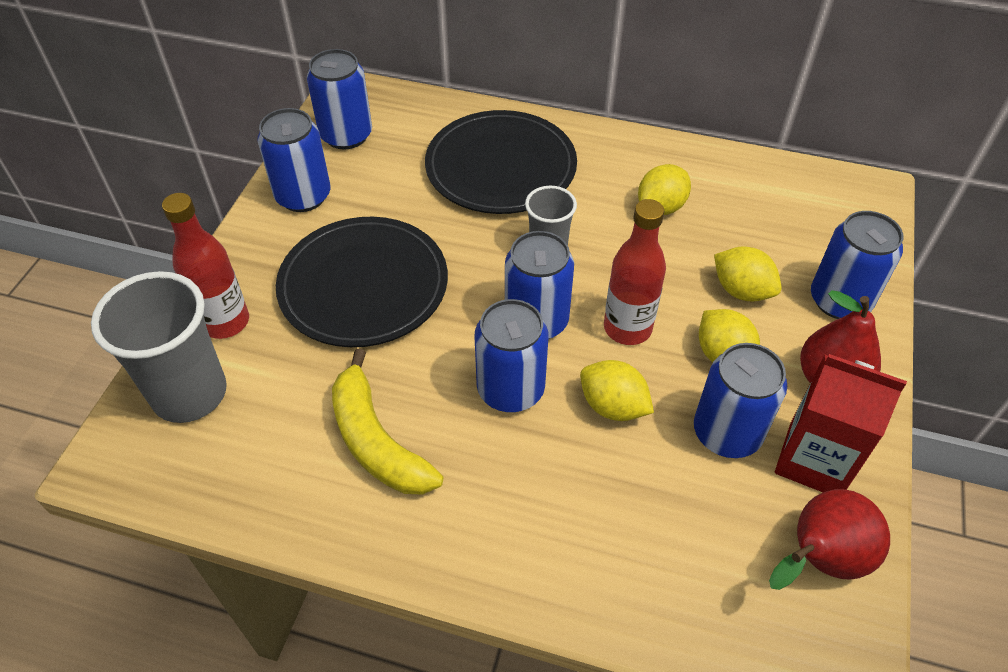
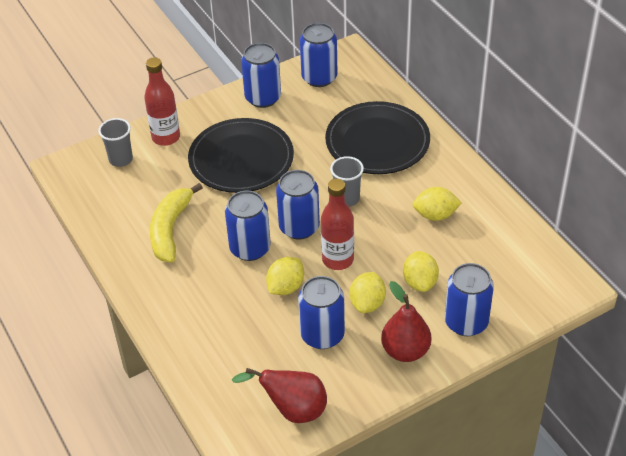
camera: 45 degrees right, 5 degrees down
grey cup [91,271,227,423] -> grey cup [99,118,133,167], size x0.57
yellow lemon [580,360,654,421] -> yellow lemon turned 45 degrees clockwise [266,257,304,295]
red carton [775,354,907,492] -> none

